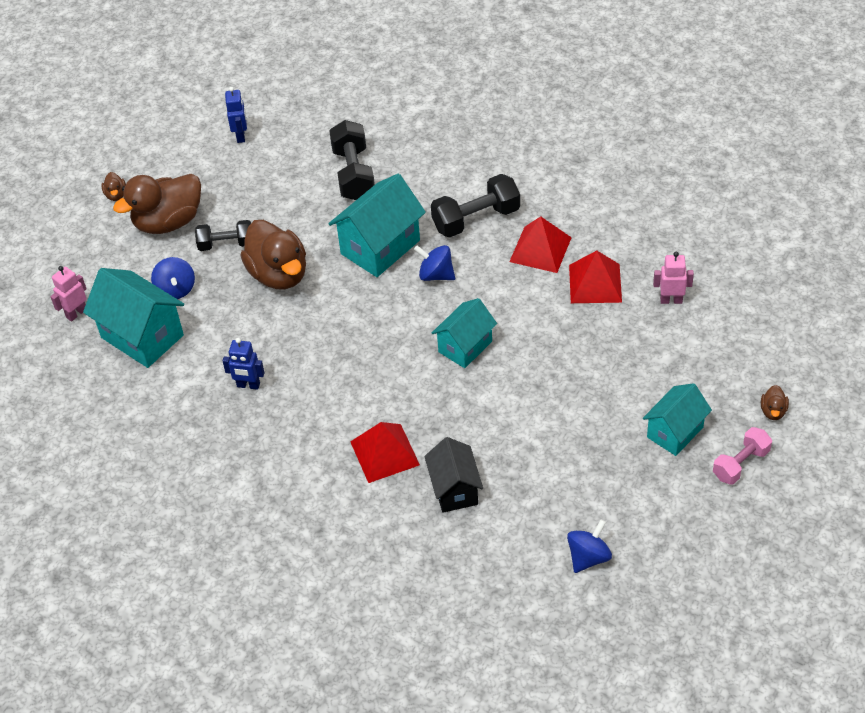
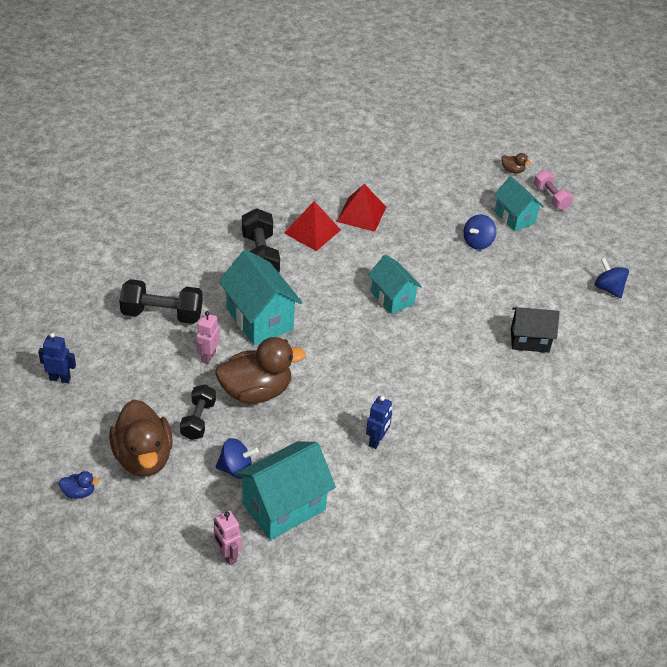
camera: 80 degrees left, 5 degrees down
brown duck [101,172,126,201] -> blue duck [59,471,99,499]
red pyramid [350,422,420,483] -> none
blue spinning top [414,245,455,281] -> blue spinning top moved to [463,214,496,250]
pink robot [653,252,694,304] -> pink robot moved to [196,311,220,364]

